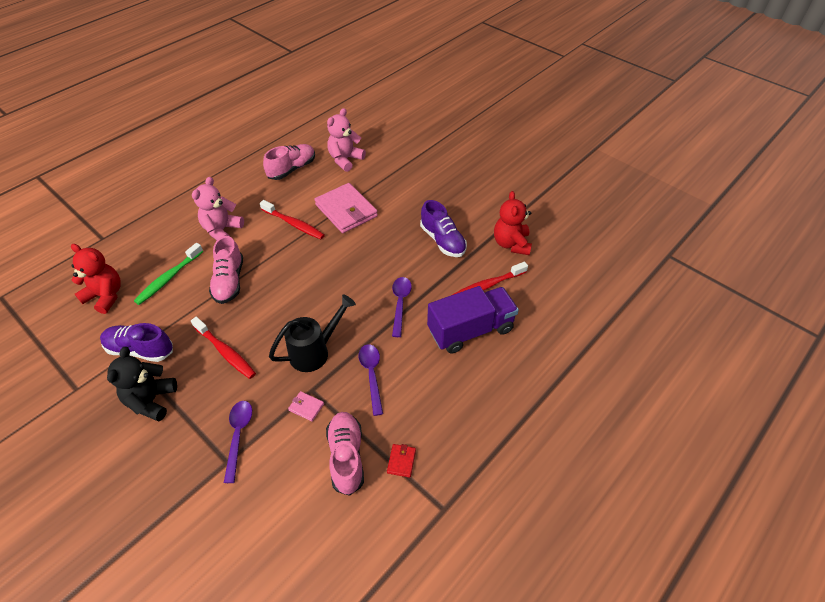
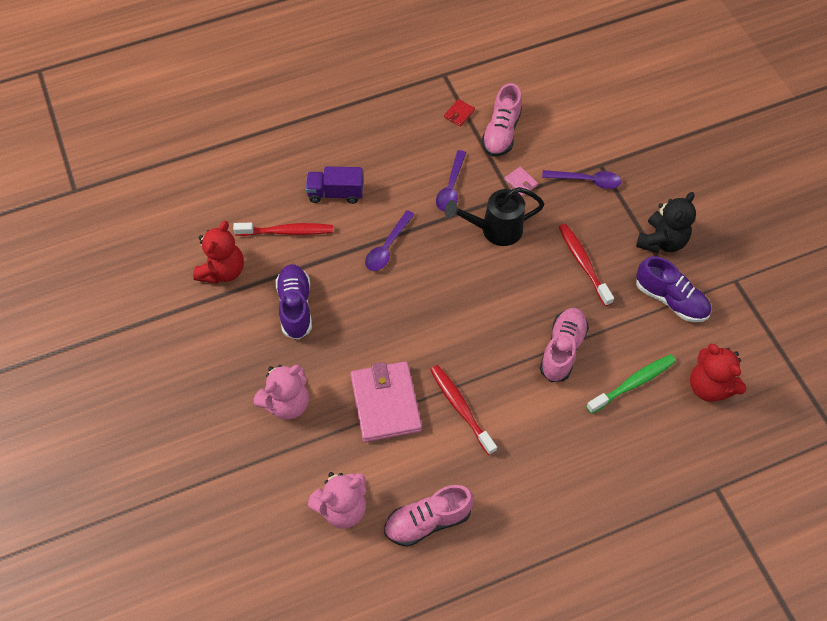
camera: 155 degrees left, 10 degrees up
pink teddy bear [192,177,244,240] -> pink teddy bear moved to [254,365,309,420]
purple spoon [224,401,252,483] -> purple spoon turned 105 degrees counterclockwise [542,170,621,189]
purple truck [427,286,519,354] -> purple truck [306,166,363,204], size x0.63

